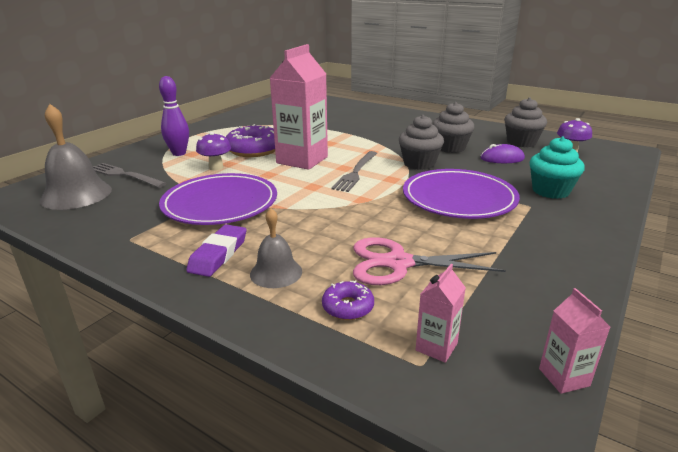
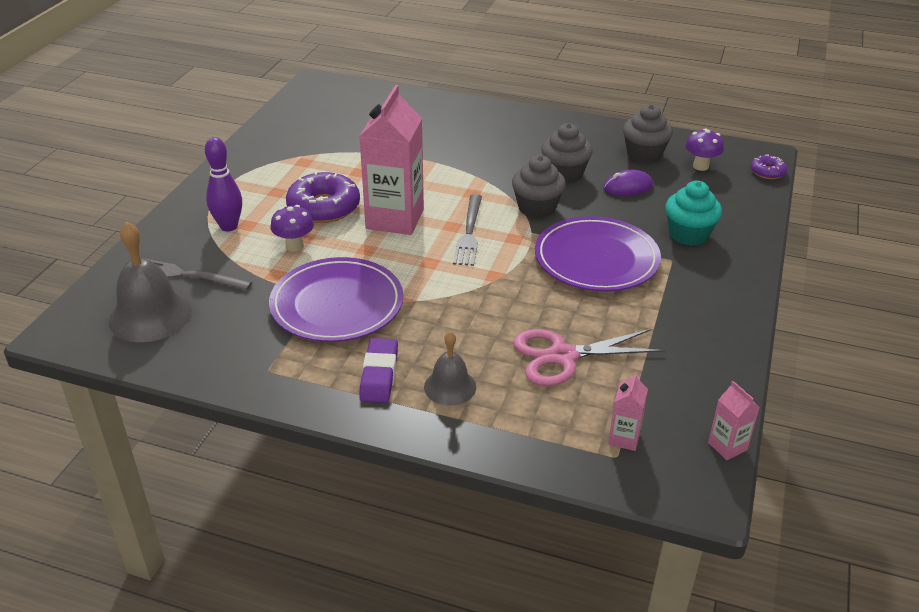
camera: 15 degrees left, 10 degrees up
purple donut [322,280,374,320] -> purple donut moved to [751,154,787,179]

